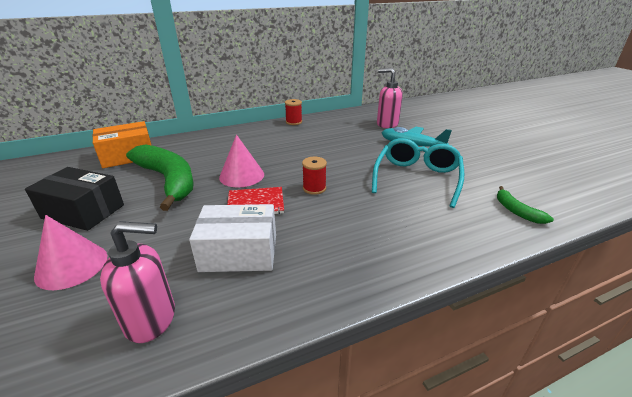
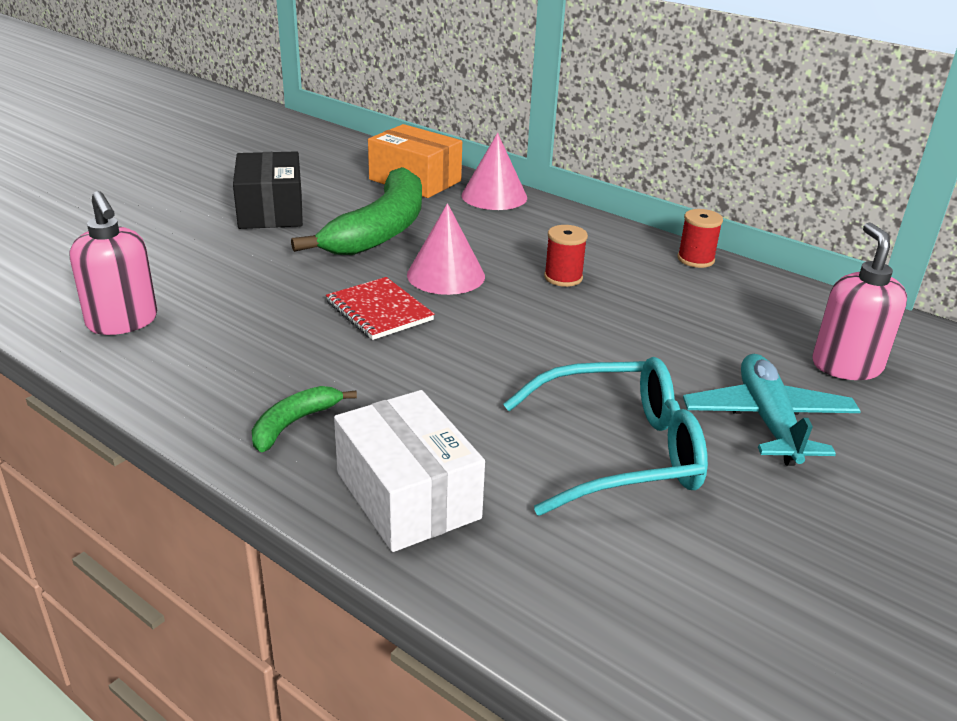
camera: 60 degrees right, 0 degrees up
pink cone [34,215,108,290] -> pink cone moved to [462,133,527,210]
white box [189,204,276,272] -> white box moved to [334,390,485,552]
red spool [302,157,327,195] -> red spool moved to [544,225,588,287]
green banana [497,186,554,224] -> green banana moved to [252,386,357,452]

